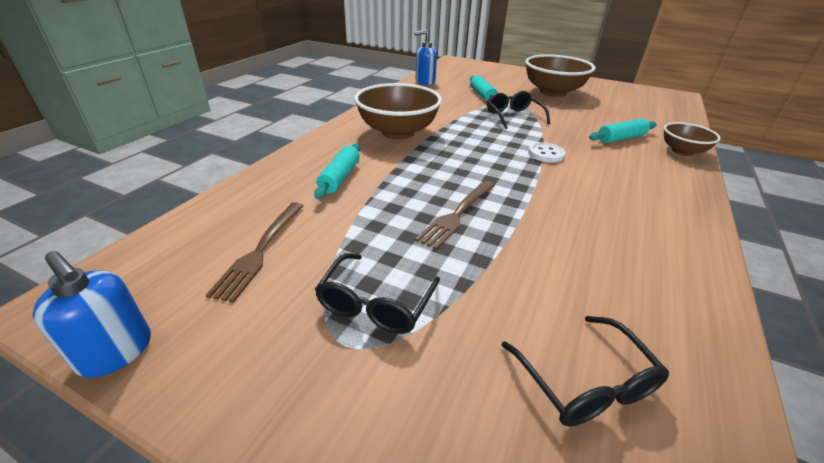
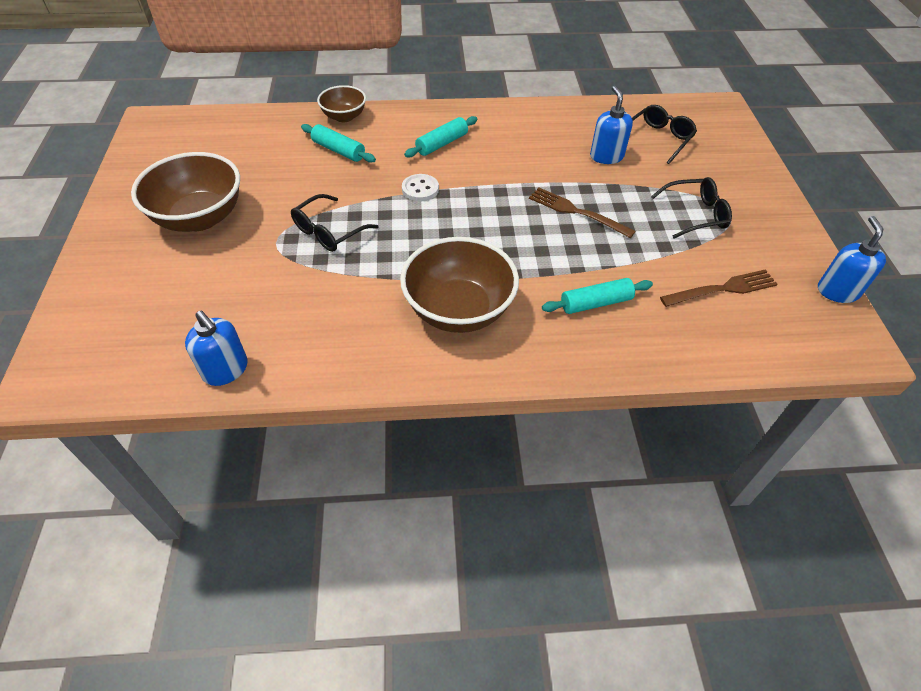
camera: 120 degrees left, 15 degrees up
brown fork [415,181,495,249] -> brown fork turned 150 degrees counterclockwise [529,187,636,238]
turquoise rolling pin [470,75,498,101] -> turquoise rolling pin moved to [404,116,478,158]
none -> blue soap dispenser [590,86,633,164]

